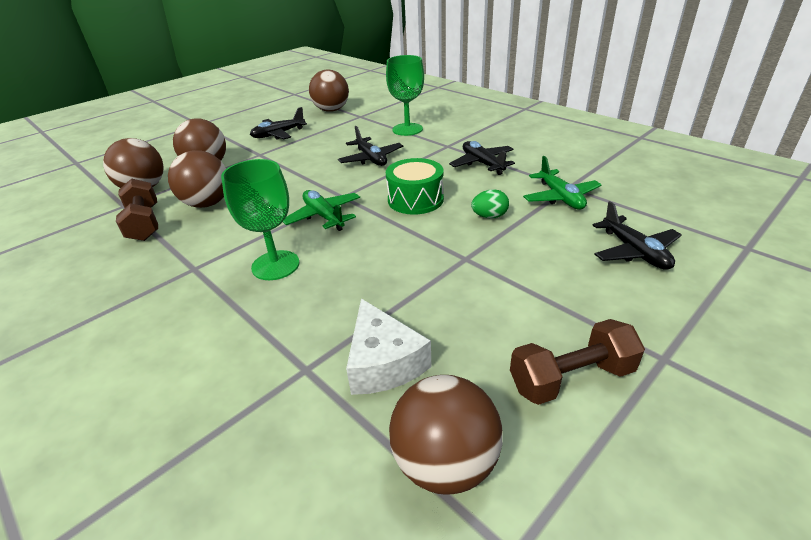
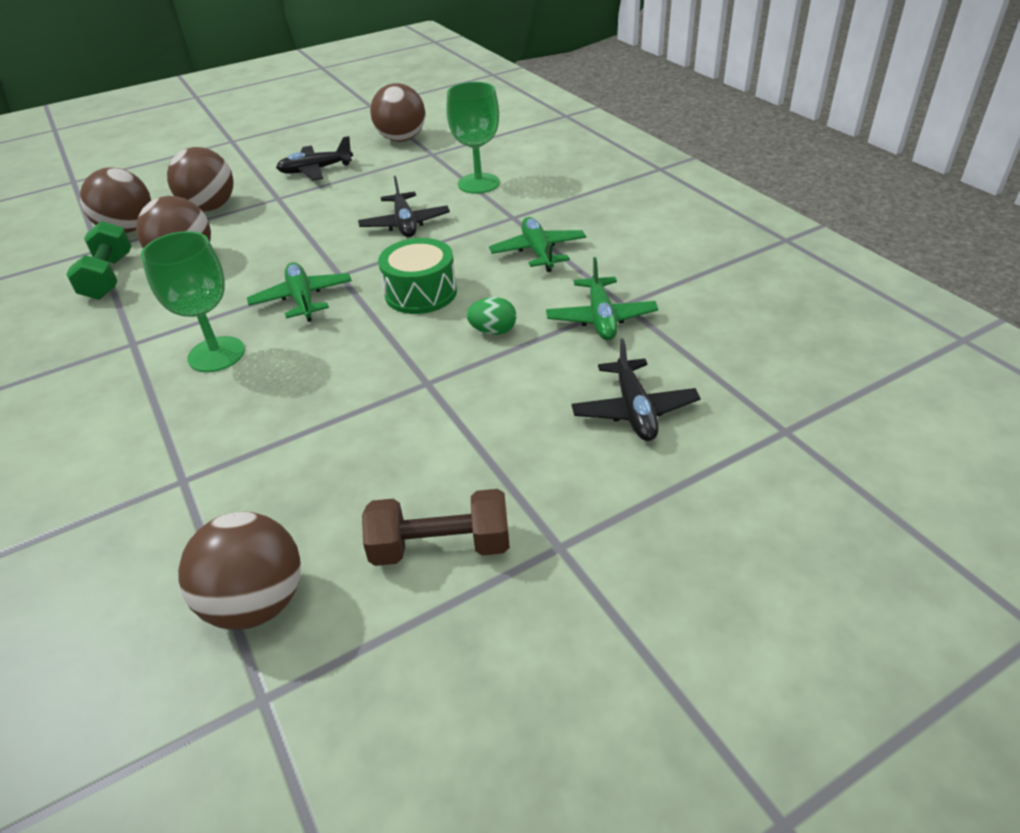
camera: 15 degrees right, 5 degrees up
brown dumbbell [116,178,158,241] -> green dumbbell [66,221,131,300]
white cheese [346,298,432,395] -> none
black plane [449,141,515,175] -> green plane [489,217,586,272]

